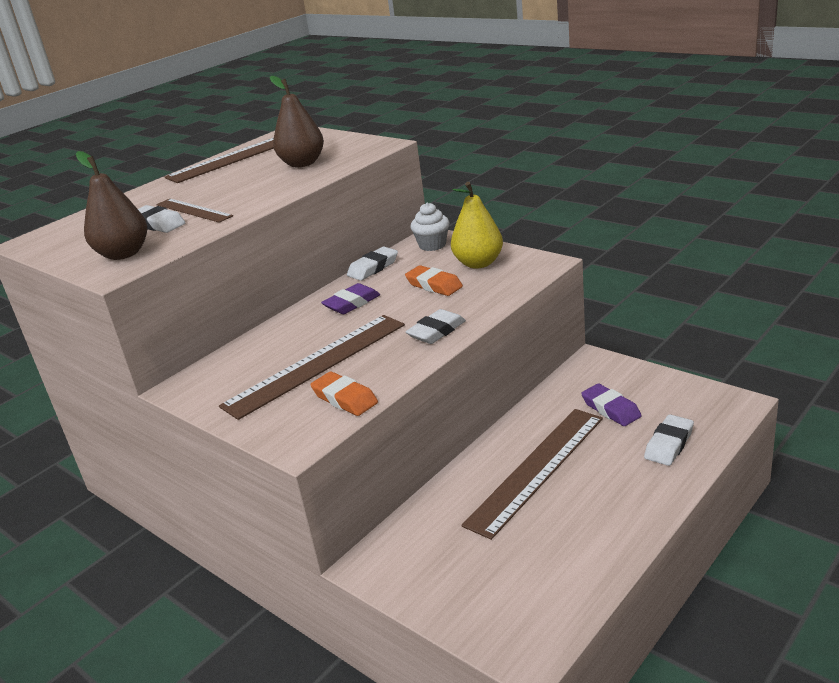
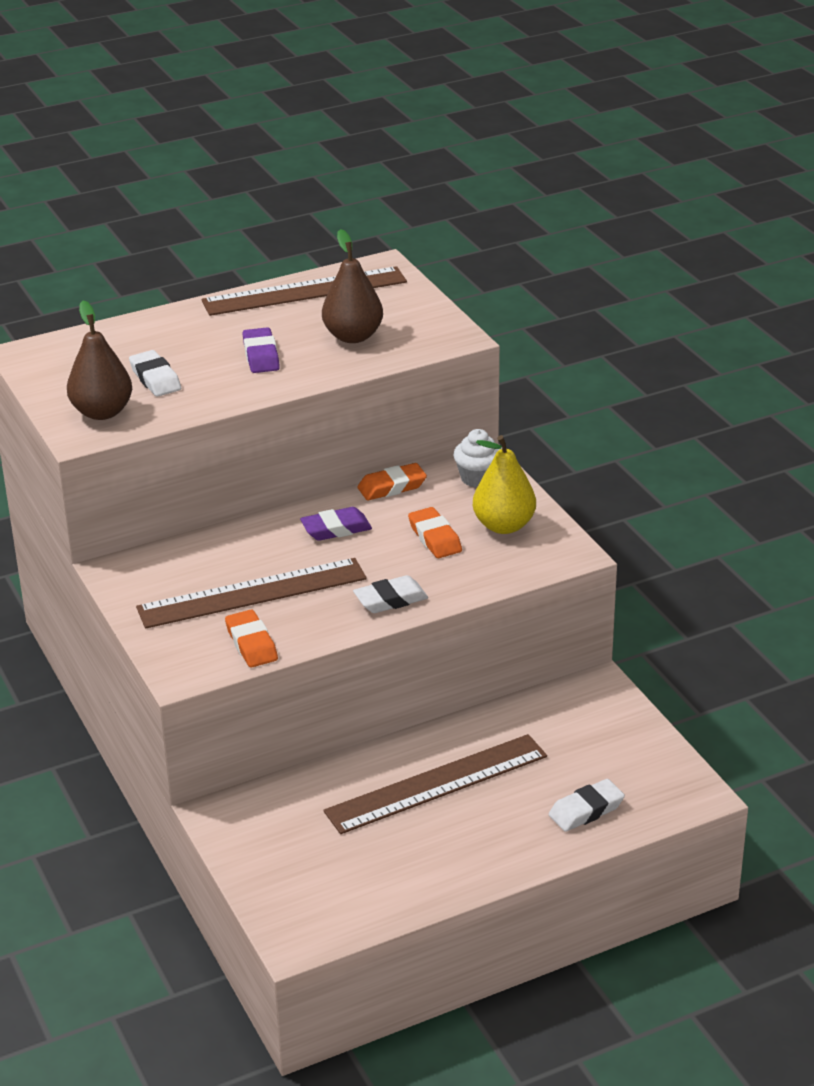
camera: 20 degrees right, 5 degrees up
brown ruler [156,199,233,223] -> none
white eraser [347,247,398,281] -> orange eraser [357,463,427,500]
purple eraser [581,383,642,426] -> purple eraser moved to [243,327,280,373]

